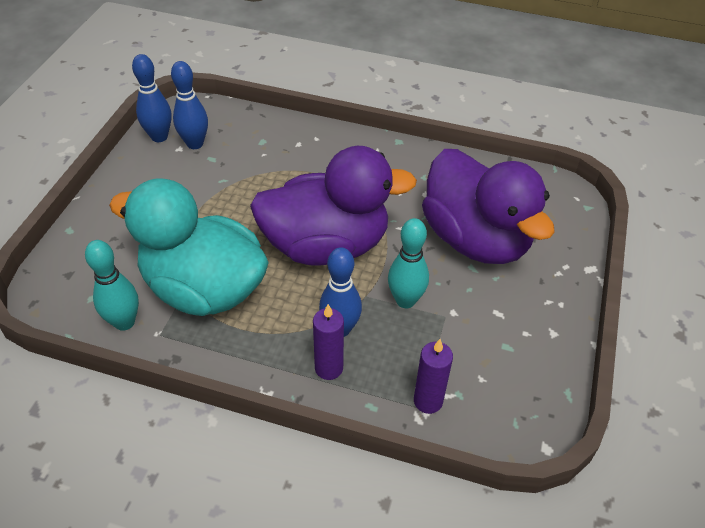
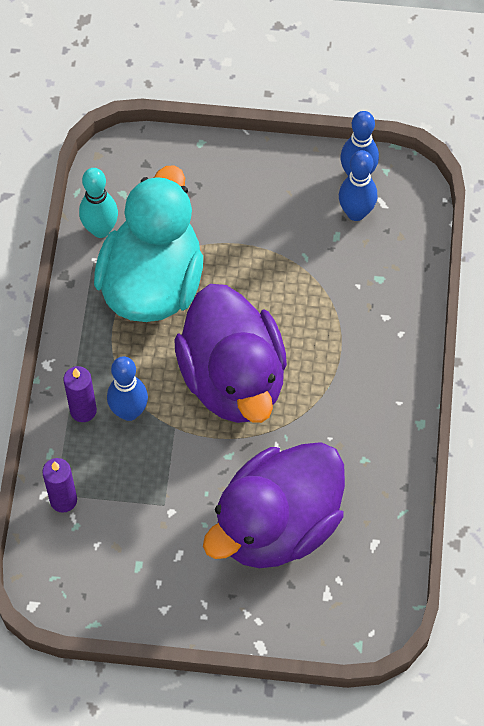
camera: 80 degrees right, 15 degrees up
turquoise bowling pin [388,218,429,308] -> none

